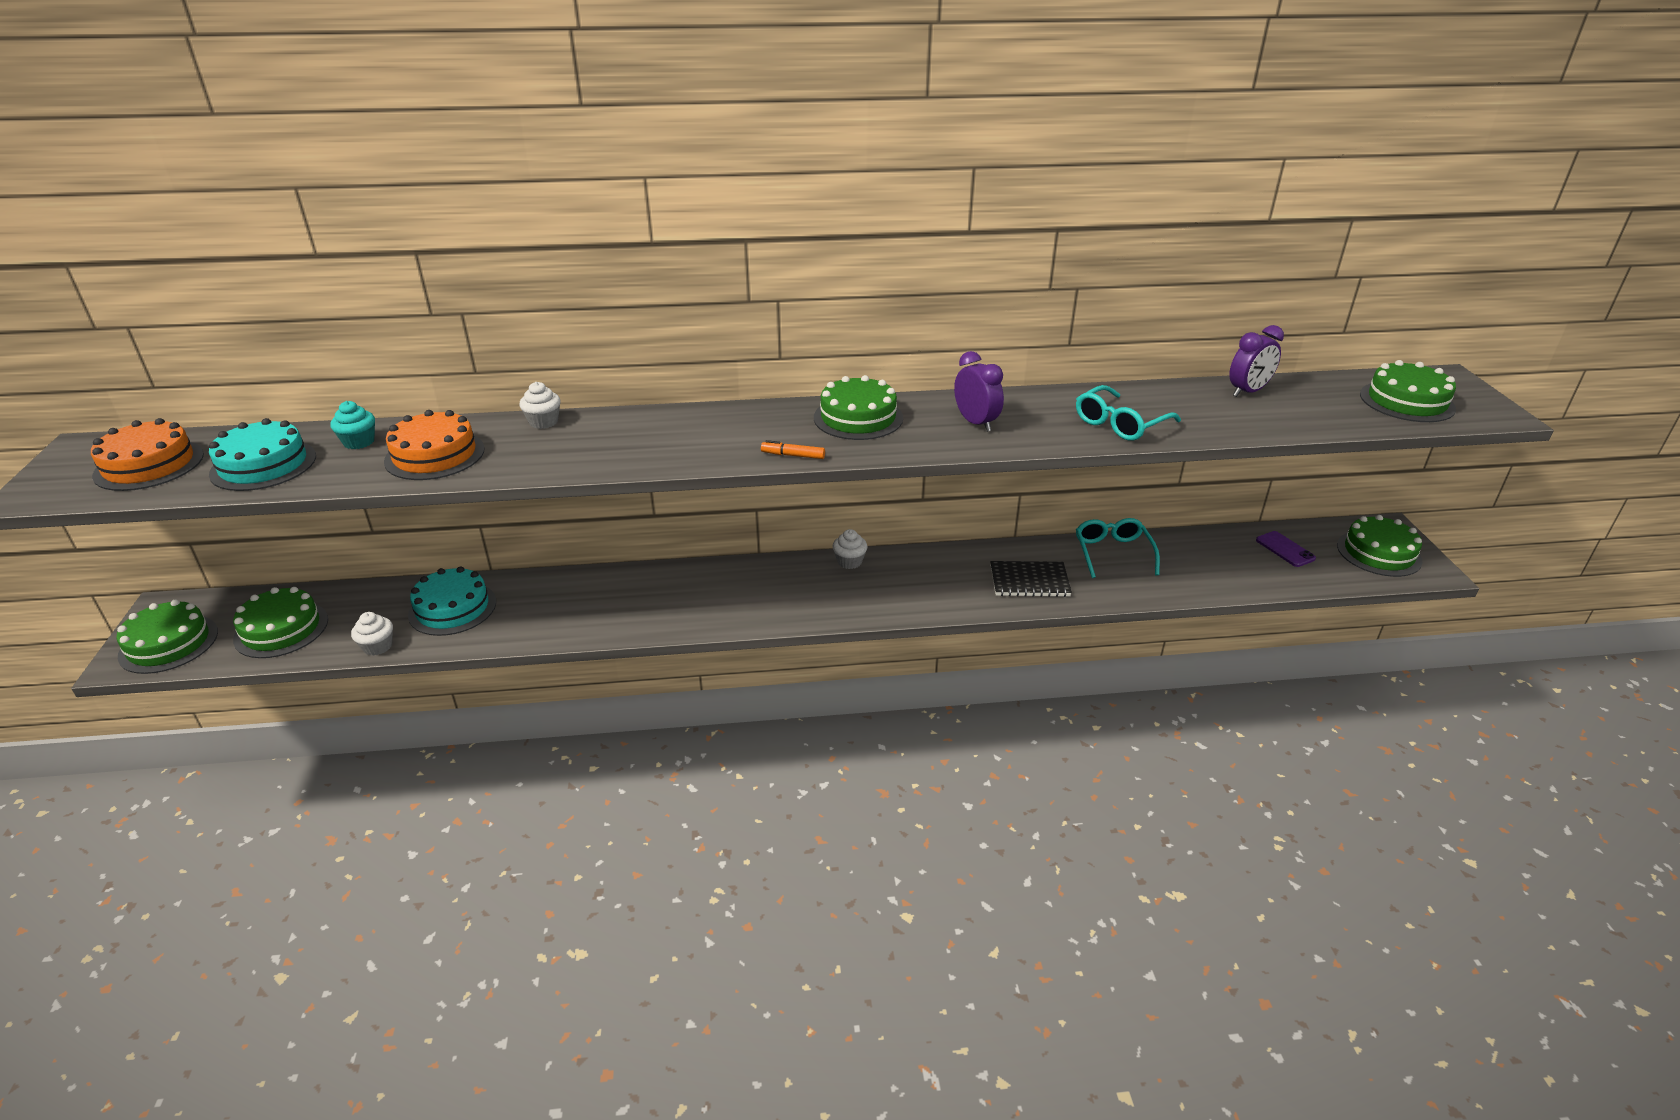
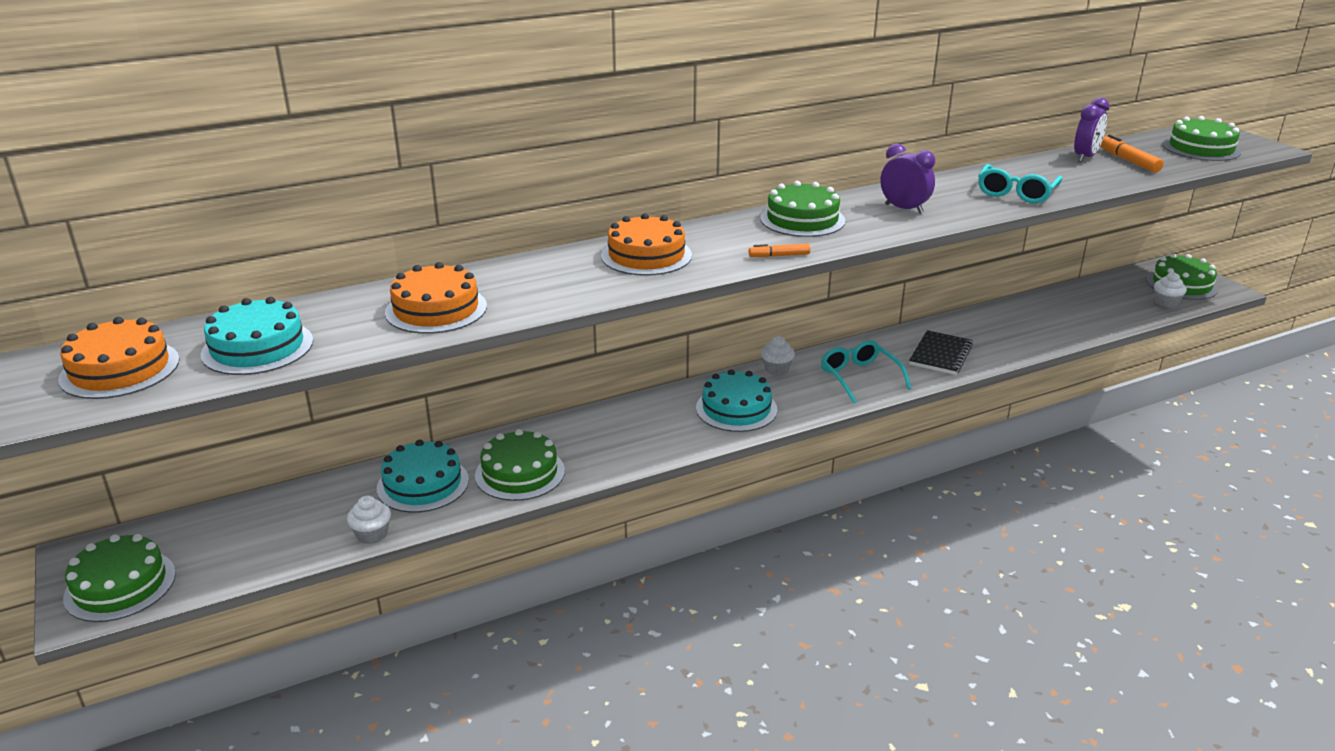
camera: 20 degrees left, 5 degrees down
green cake [233,587,328,658] -> green cake moved to [475,429,565,501]
turquoise cupcake [331,401,375,449] -> none
white cupcake [519,382,561,429] -> white cupcake moved to [1154,272,1187,308]
black notebook [990,561,1072,597] -> black notebook turned 45 degrees counterclockwise [909,330,973,375]
turquoise glasses [1076,518,1160,578] -> turquoise glasses moved to [821,340,911,403]
purple phone [1256,531,1316,567] -> none
none -> orange cake [601,213,692,276]
none -> turquoise cake [696,369,777,432]
none -> orange marker [1100,134,1164,172]

